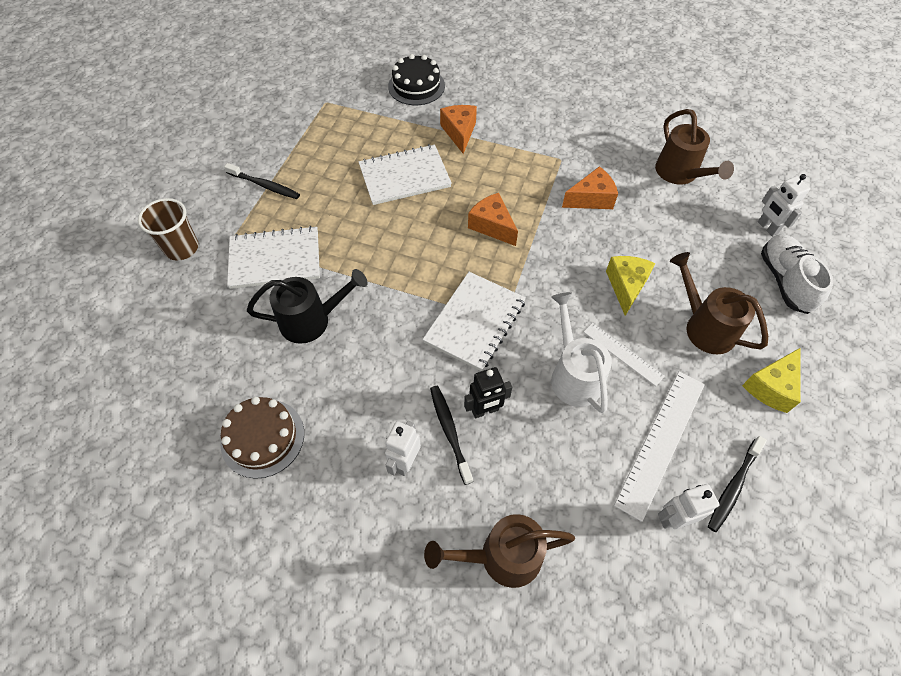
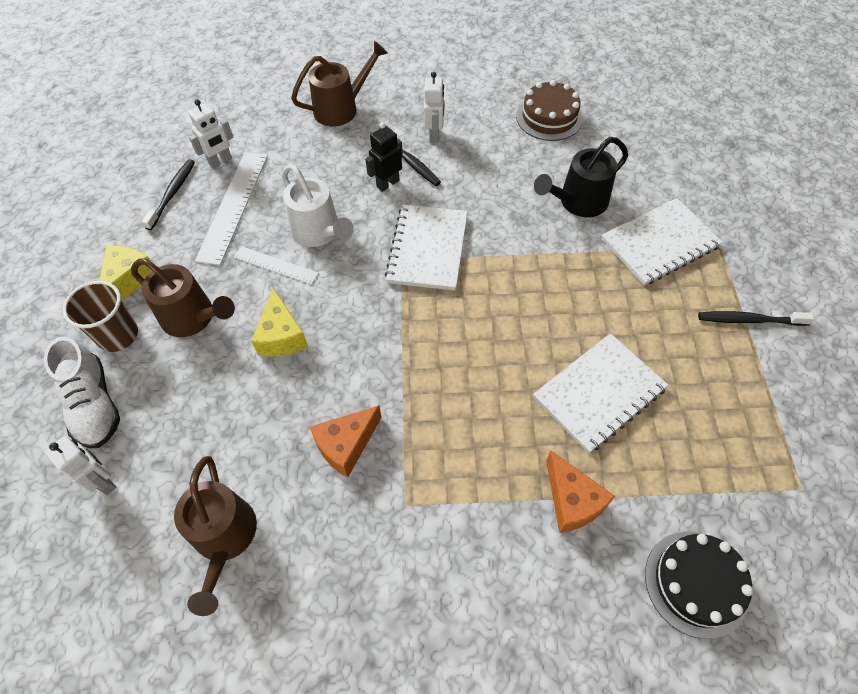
camera: 160 degrees right, 0 degrees up
brown cup [138,198,199,261] -> brown cup moved to [63,281,138,352]
orange cheese [468,193,518,246] -> none
brown watering can [655,109,734,184] -> brown watering can turned 150 degrees counterclockwise [174,456,257,616]

